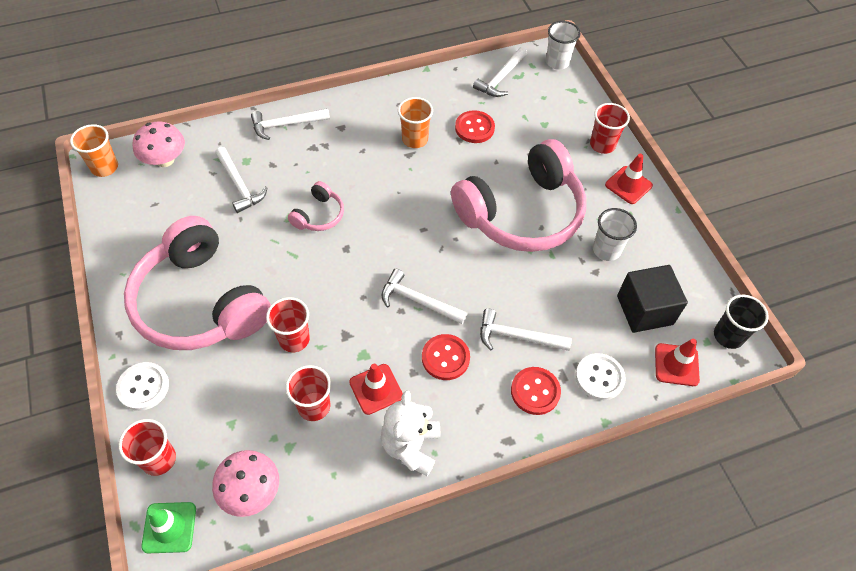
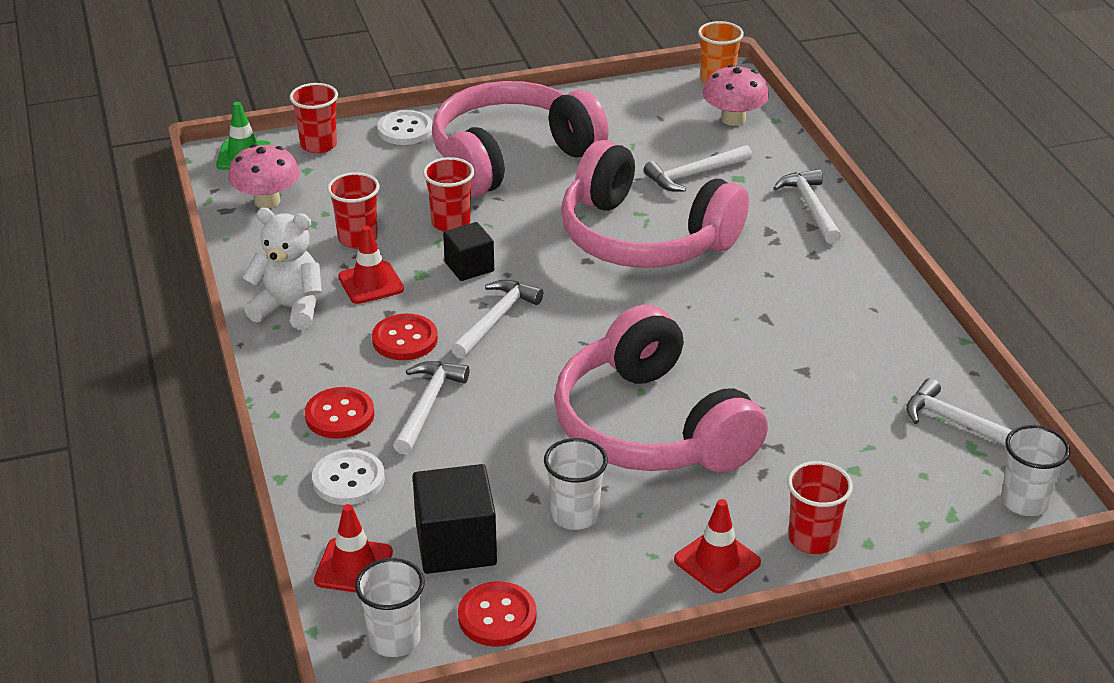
camera: 95 degrees right, 20 degrees down
pink headphones [288,181,344,231] -> pink headphones [561,140,749,268], size x2.36
orange cup [398,97,433,148] -> none
red button [455,110,495,143] -> red button moved to [458,581,537,647]
black cup [714,294,769,349] -> white cup [355,558,425,657]
none -> black cube [443,222,494,281]

